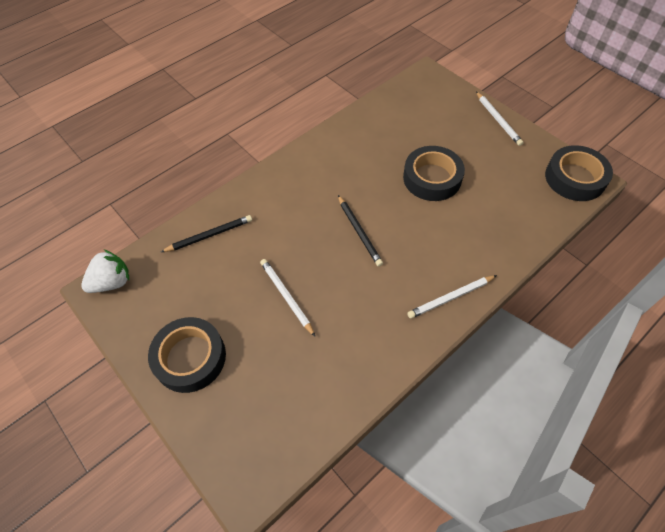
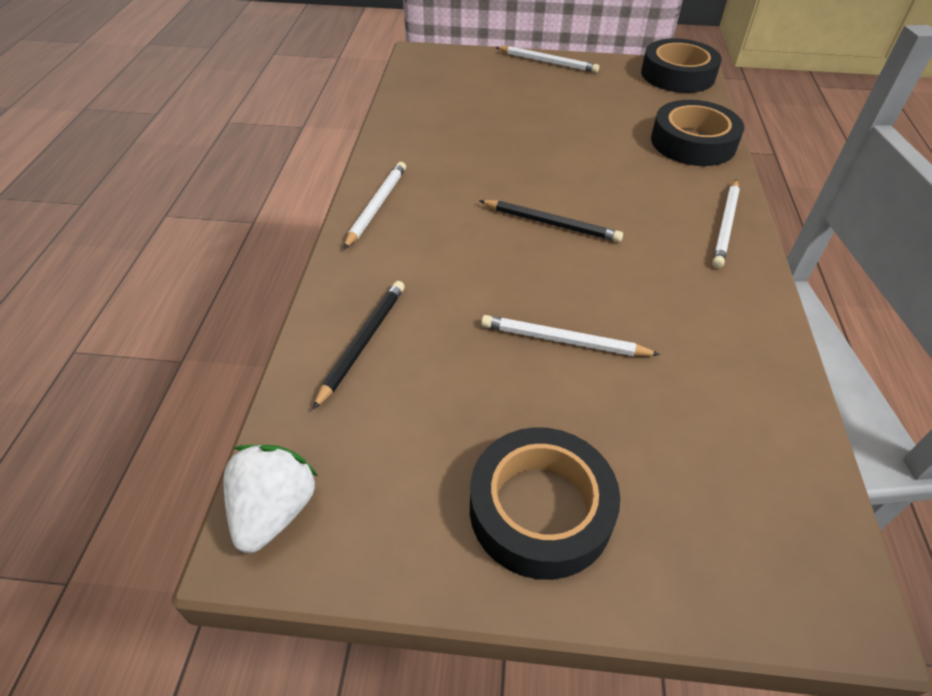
camera: 45 degrees left, 10 degrees down
black tape [403,146,465,201] -> black tape moved to [651,100,744,166]
none -> white pencil [344,162,406,249]

